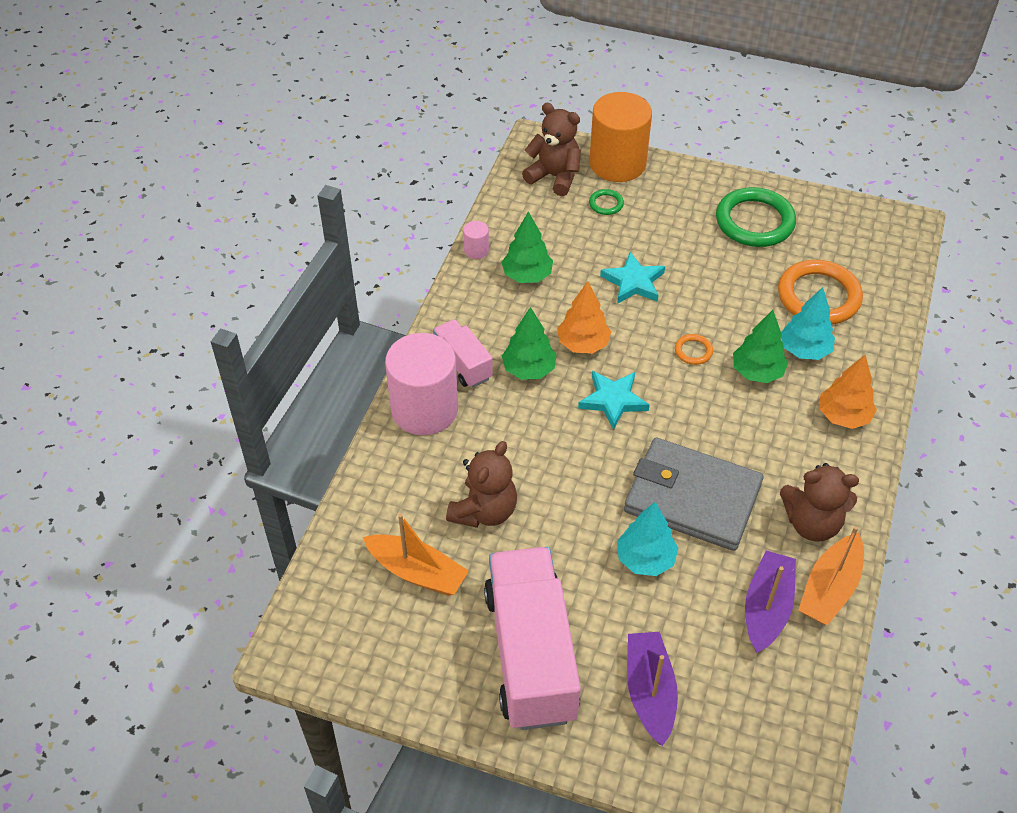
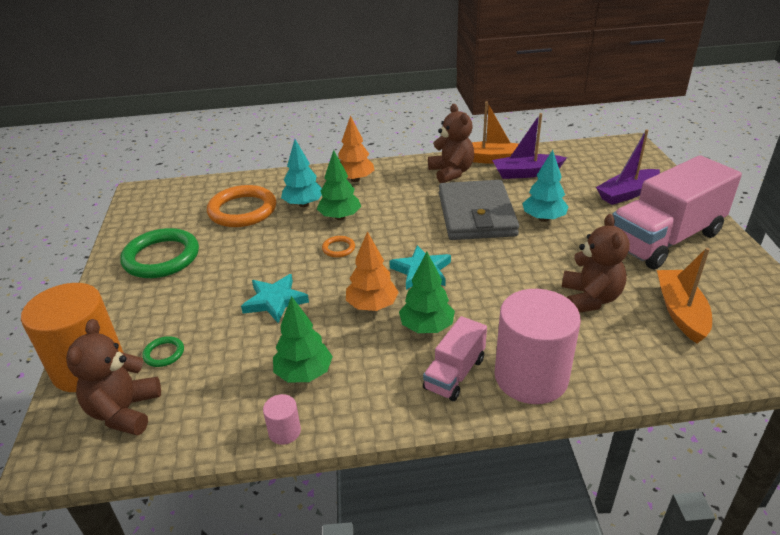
camera: 115 degrees left, 15 degrees down
brown teddy bear [446,441,517,528] -> brown teddy bear turned 90 degrees clockwise [562,214,630,313]

